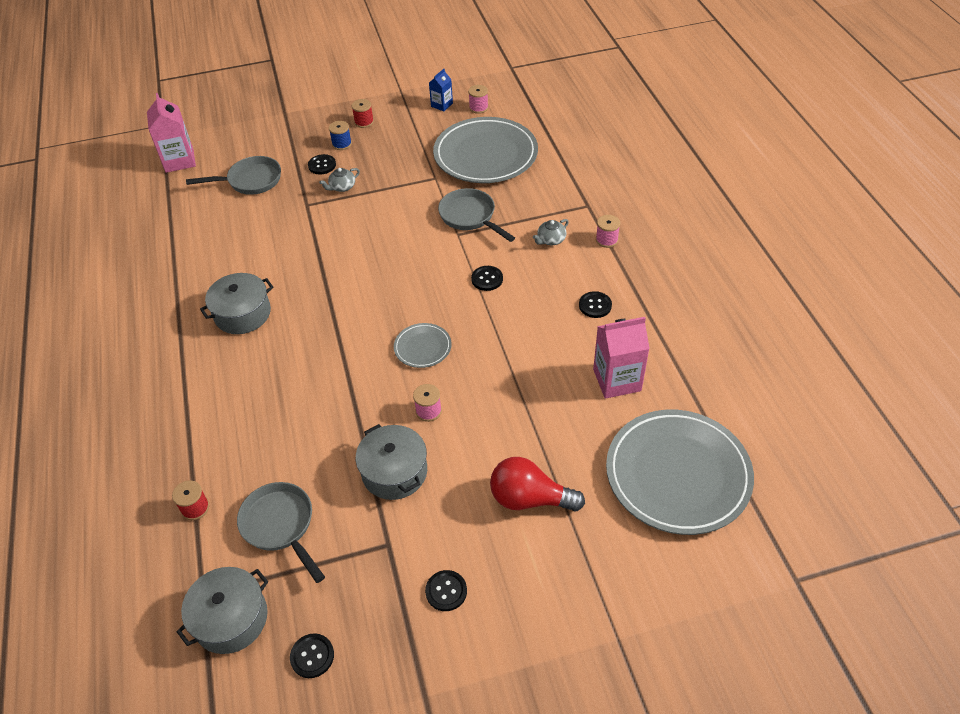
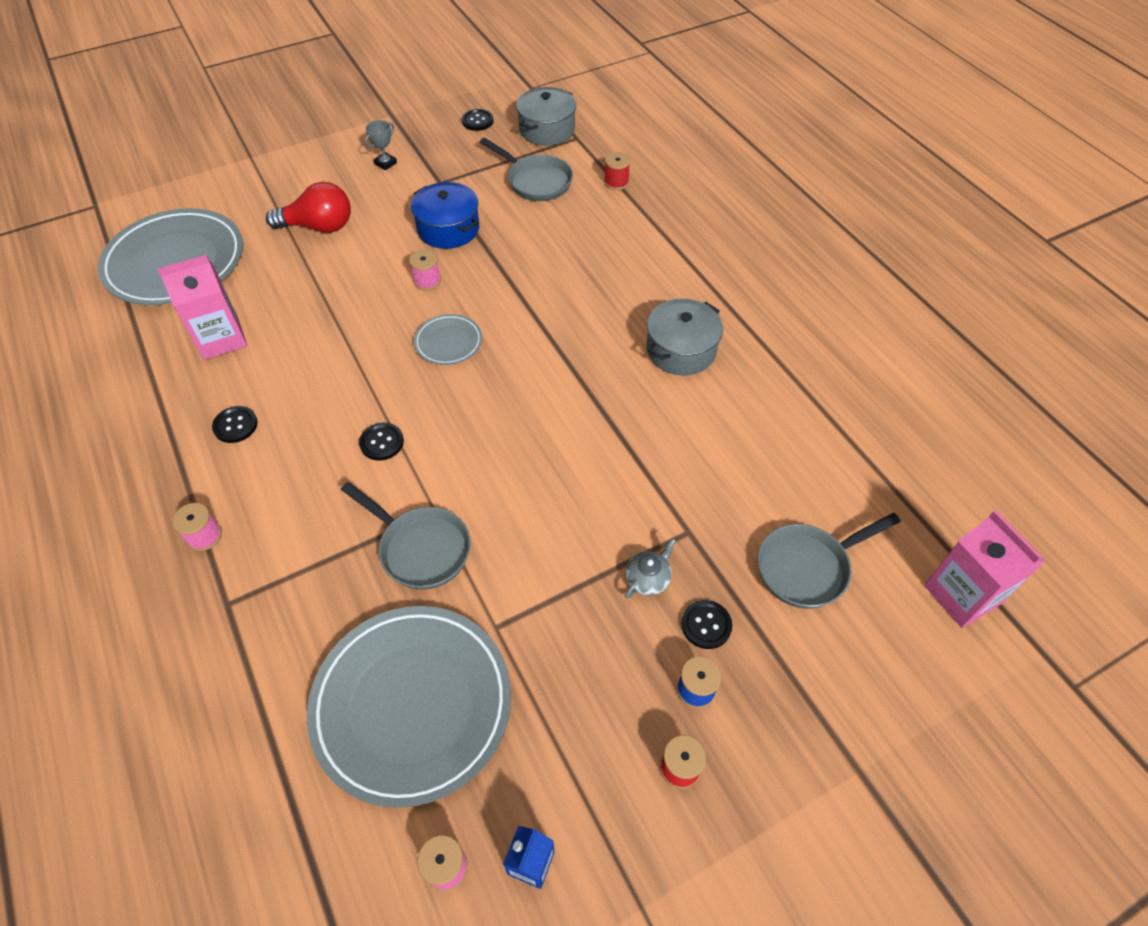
camera: 165 degrees right, 5 degrees up
grey pot [356,424,427,500] -> blue pot [411,182,479,249]
black button [425,570,467,611] -> grey trophy [364,120,397,170]
grey teapot [533,219,569,245] -> none

